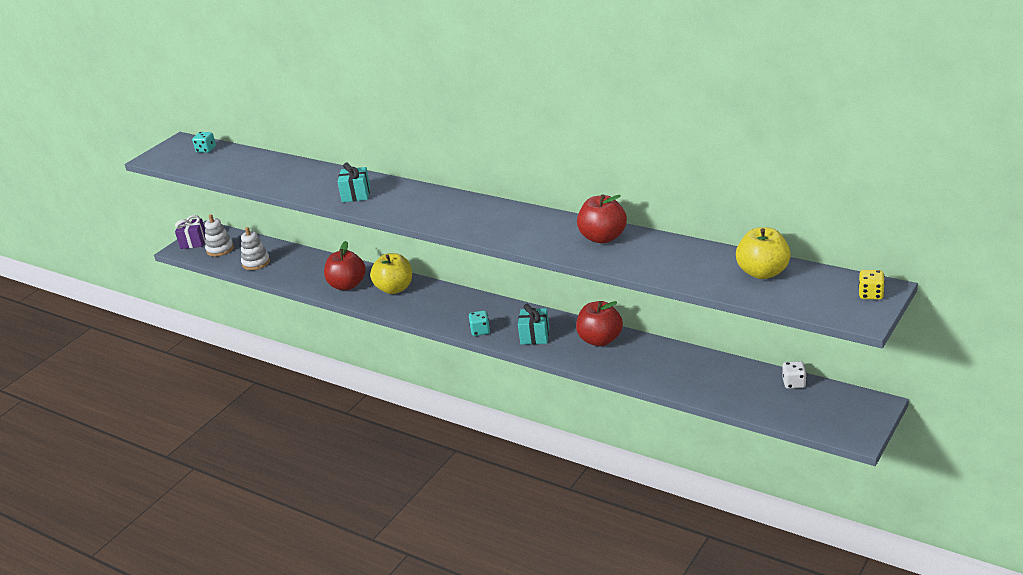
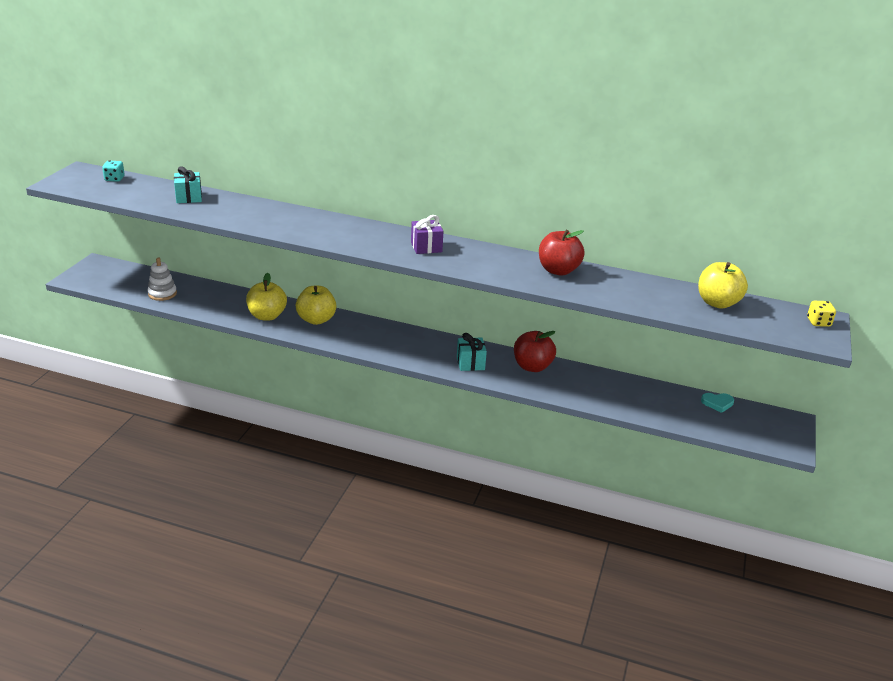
camera: 20 degrees left, 0 degrees up
purple gift [175,215,206,249] -> purple gift moved to [411,215,444,254]
white stacking toy [205,214,234,257] -> none
red apple [324,241,366,290] -> yellow apple [246,273,287,321]
turquoise gift [338,163,370,202] -> turquoise gift moved to [174,166,202,203]
turquoise dice [469,310,490,336] -> none
white dice [782,361,807,389] -> turquoise heart [701,393,734,413]

